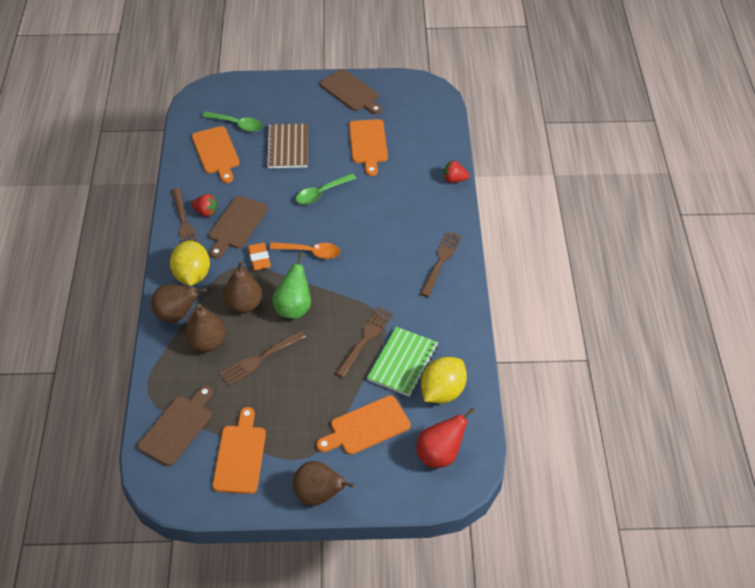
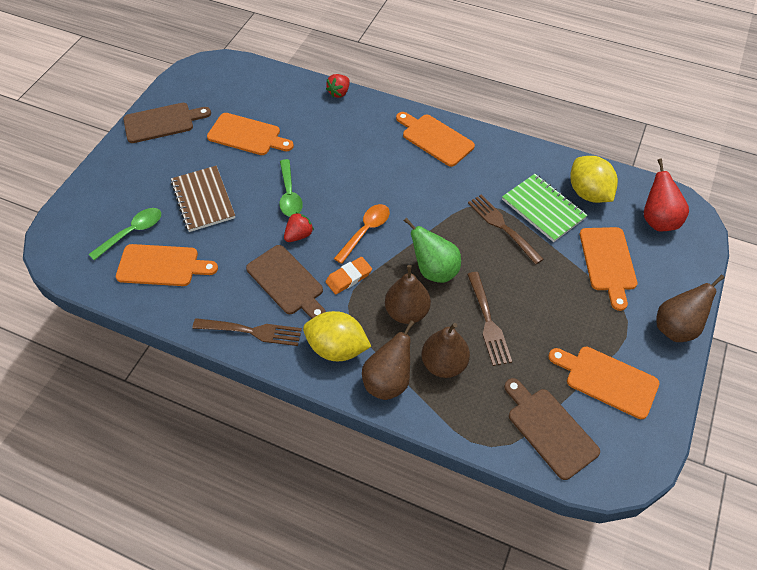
camera: 65 degrees left, 5 degrees up
red strawberry [191,194,218,217] -> red strawberry moved to [284,212,314,242]
orange eraser [248,242,271,270] -> orange eraser turned 45 degrees counterclockwise [325,257,372,294]
brown notebook [266,124,308,168] -> brown notebook turned 45 degrees clockwise [171,166,235,232]
brown fork [420,231,462,297] -> orange cutting board [396,112,475,167]

